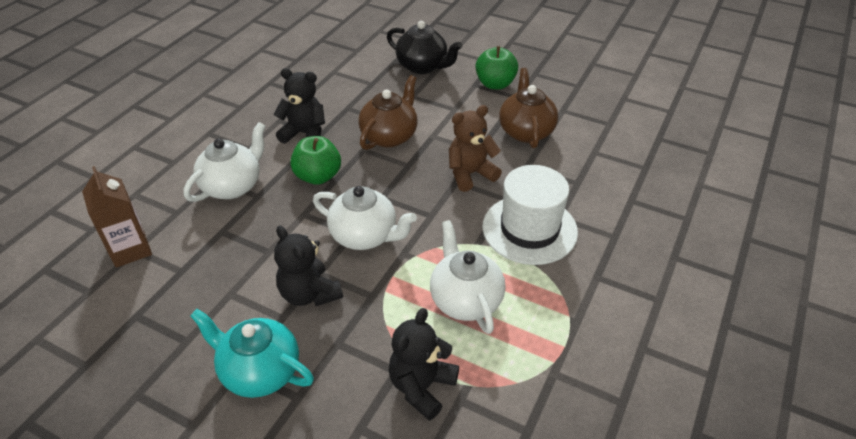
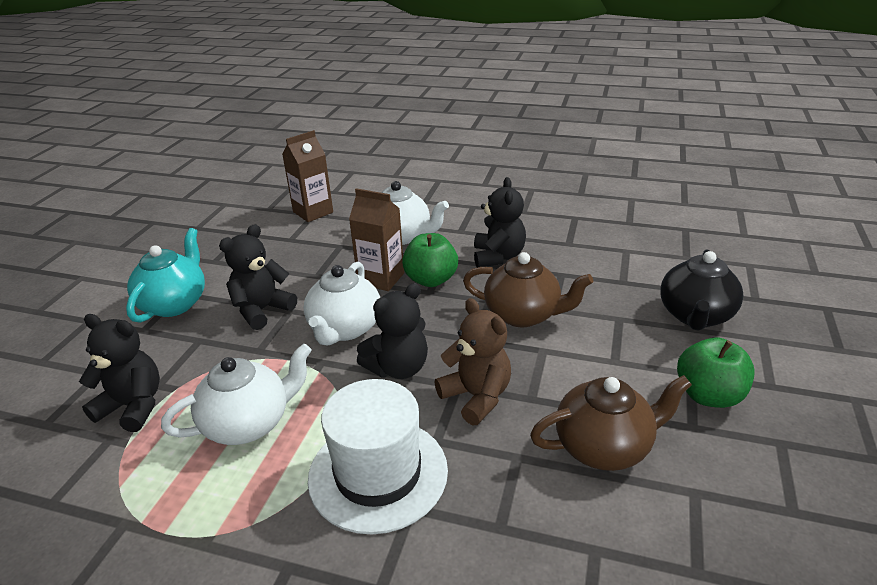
camera: 80 degrees right, 10 degrees down
none -> brown carton [349,188,404,291]
none -> black teddy bear [357,283,428,379]

